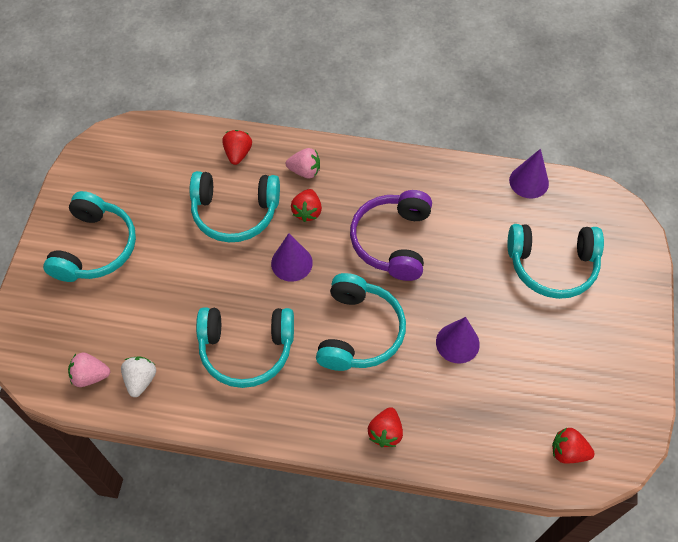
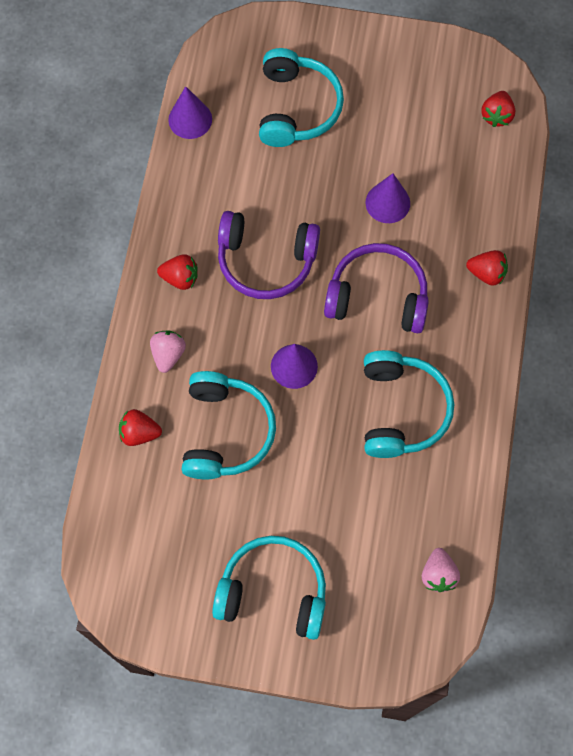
camera: 90 degrees left, 10 degrees up
white strawberry [121,356,156,397] -> none
red strawberry [291,189,322,222] -> red strawberry moved to [157,254,198,290]
turquoise headphones [316,273,406,371] -> purple headphones [324,243,429,333]

